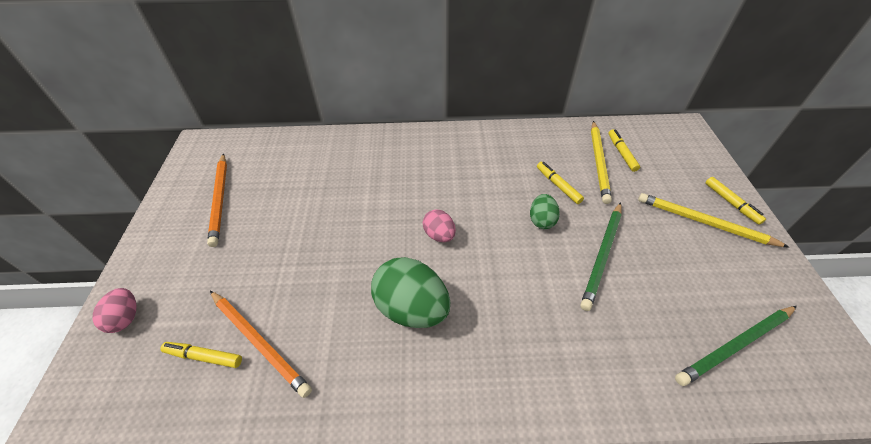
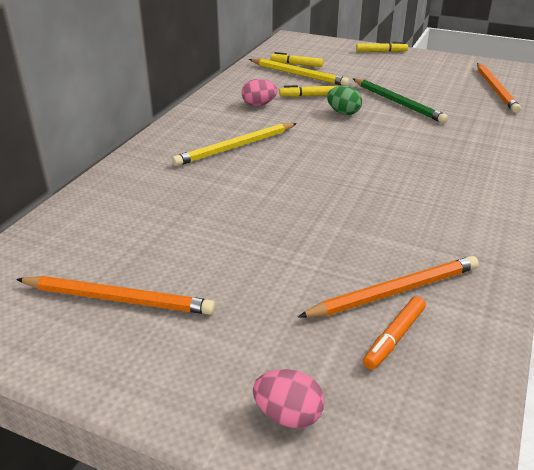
camera: 65 degrees left, 15 degrees down
yellow marker [160,342,242,368] -> orange marker [363,296,426,370]
green egg [371,257,450,328] -> none
pink egg [423,209,456,242] -> pink egg moved to [242,79,277,106]
yellow pencil [638,193,790,248] -> yellow pencil moved to [172,123,297,166]
green pencil [675,306,797,386] -> orange pencil [477,63,521,113]

